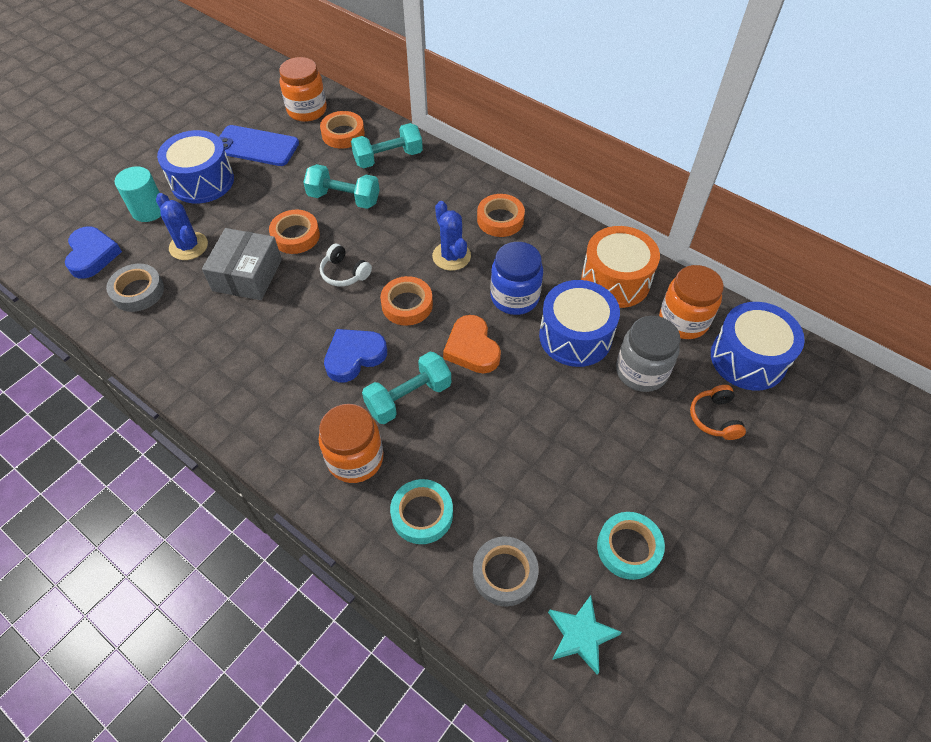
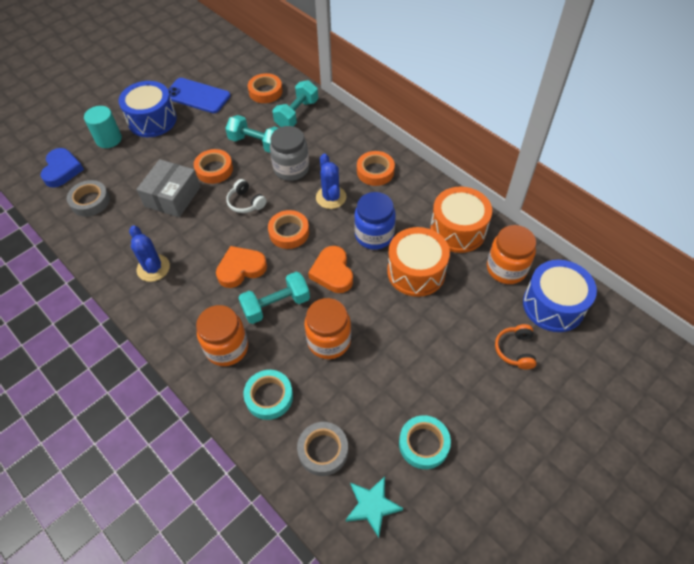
camera: 10 degrees right, 0 degrees up
blue cactus [156,193,208,260] -> blue cactus moved to [129,226,170,282]
orange jar [279,57,327,122] -> orange jar moved to [304,298,351,359]
blue heart [324,329,387,382] -> orange heart [216,246,267,288]
turquoise dumbbell [351,123,423,169] -> turquoise dumbbell turned 45 degrees counterclockwise [273,80,318,127]
blue drum [539,280,620,367] -> orange drum [387,227,450,297]
grey jar [616,316,680,392] -> grey jar moved to [270,126,309,181]

